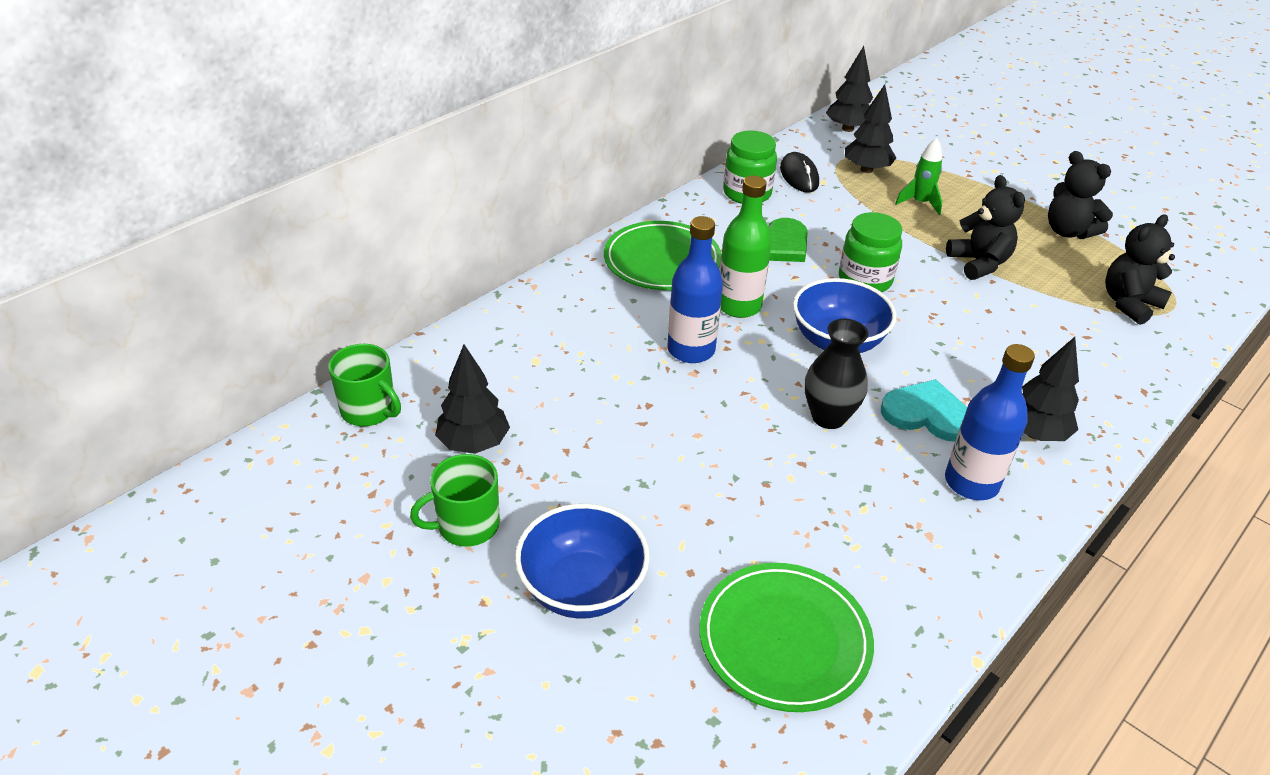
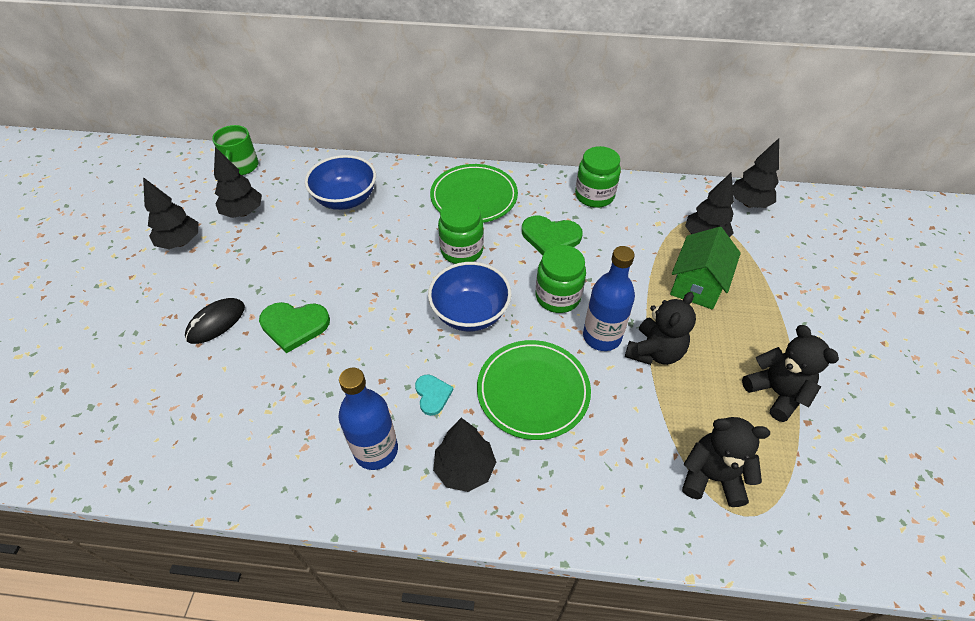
camera: 55 degrees right, 10 degrees up
green mug [410,454,500,547] -> black tree [143,177,199,249]
blue bowl [515,503,650,619] -> blue bowl moved to [305,155,376,210]
blue bottle [667,216,723,363] -> blue bottle moved to [583,246,635,351]
green plate [699,563,874,712] -> green plate moved to [477,340,591,440]
green bottle [720,176,772,318] -> green jar [438,200,484,264]
black mouse [780,152,819,193] -> black mouse moved to [185,298,245,344]
black vase [805,319,868,429] -> none
turquoise heart [881,379,967,442] -> turquoise heart [415,374,453,416], size x0.60
green rocket [895,138,942,215] -> green house [670,227,741,309]
black teddy bear [1048,151,1113,239] -> black teddy bear turned 135 degrees clockwise [742,325,839,422]
none -> green heart [259,302,330,353]

